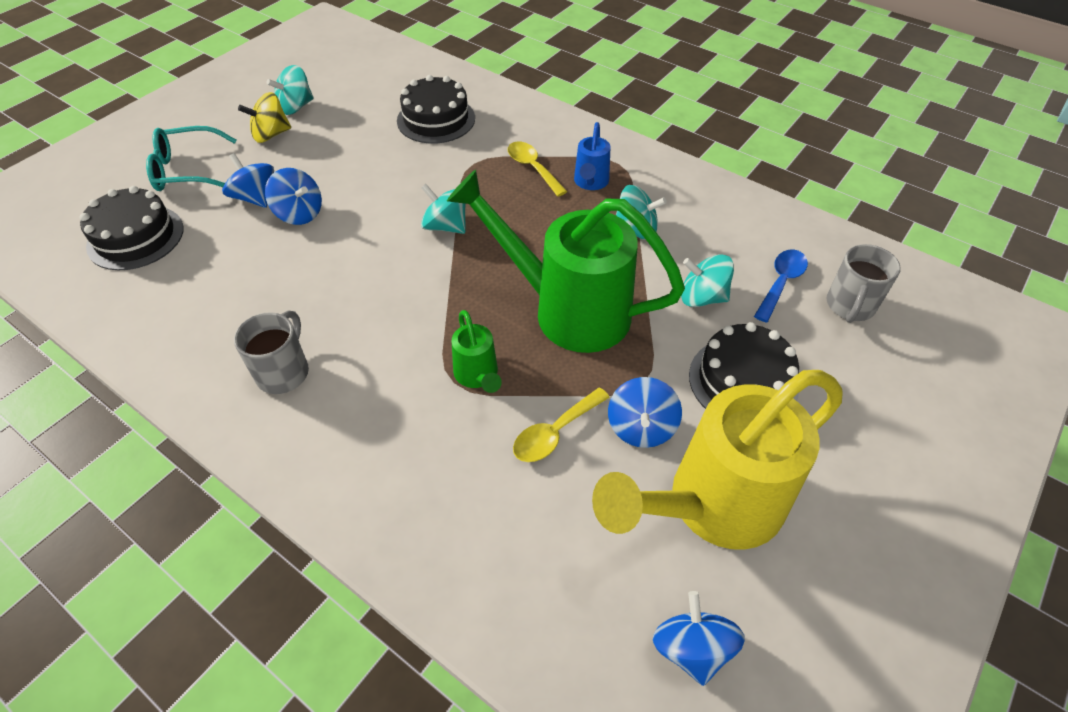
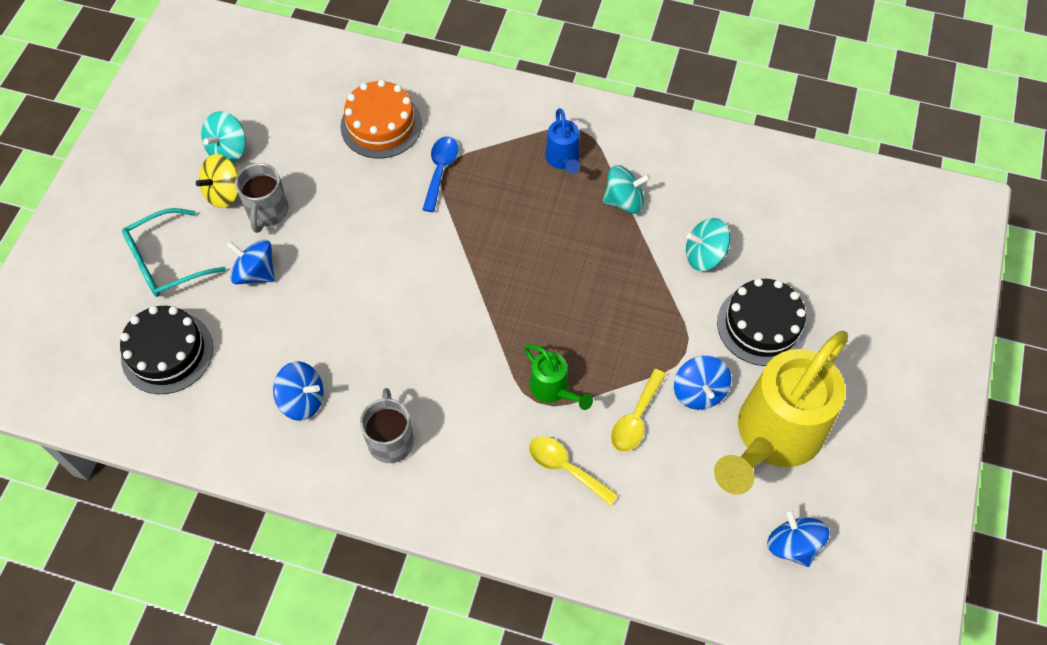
camera: 20 degrees left, 10 degrees up
blue spinning top [265,168,322,225] -> blue spinning top moved to [273,361,324,421]
black cake [397,75,475,144] -> orange cake [340,80,422,158]
turquoise spinning top [421,184,466,234] -> none
green watering can [447,170,685,353] -> none
yellow spoon [508,142,567,196] -> yellow spoon moved to [529,436,618,506]
blue spoon [754,249,808,322] -> blue spoon moved to [422,137,458,212]
grey mug [826,244,901,323] -> grey mug moved to [235,163,289,233]

